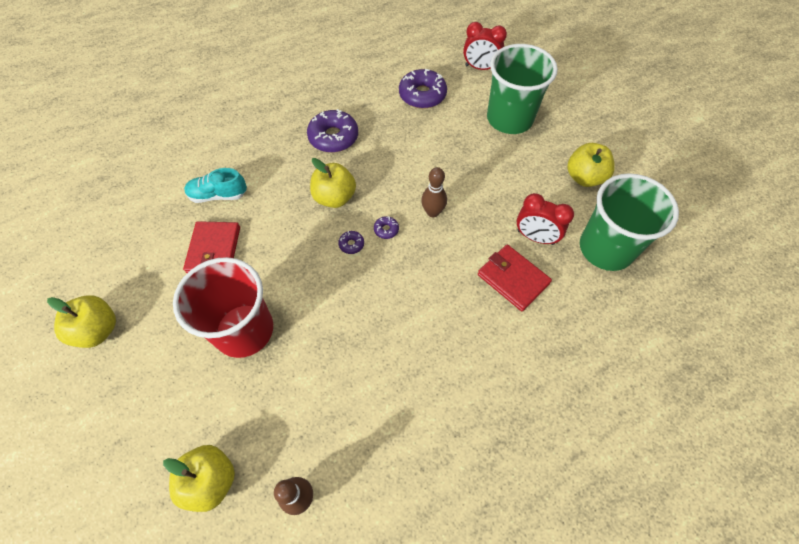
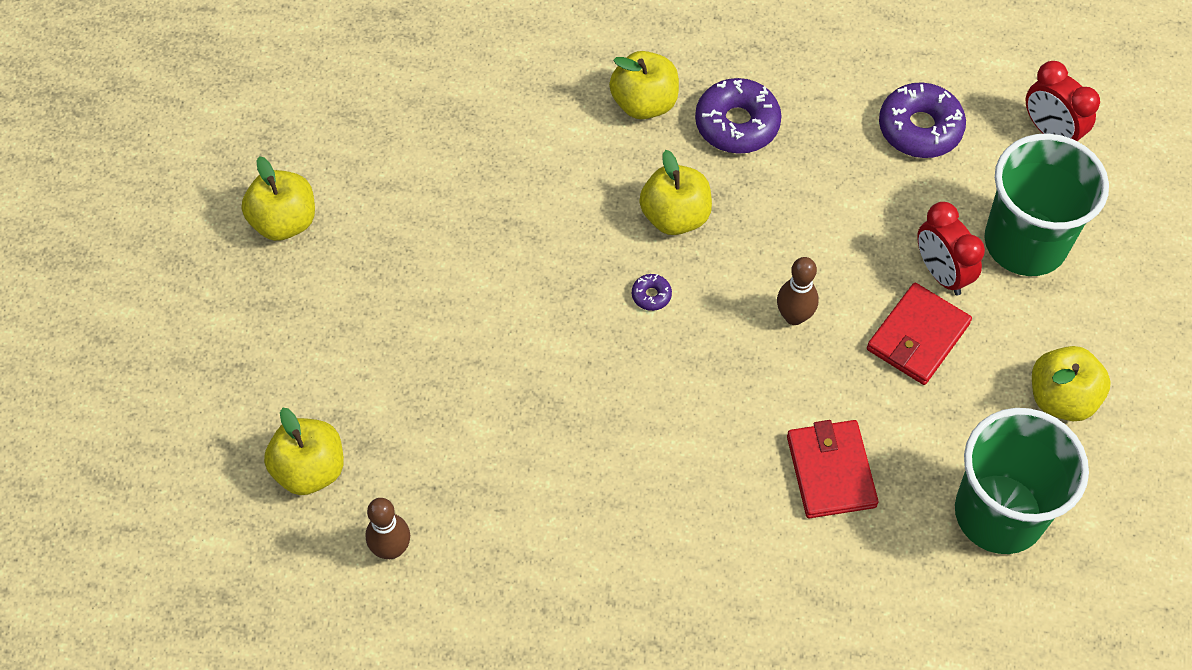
camera: 35 degrees right, 0 degrees up
red cup [173,257,273,358] -> none
red wallet [183,221,240,273] -> red wallet moved to [867,283,972,385]
turquoise shoe [184,168,247,203] -> none
purple donut [374,216,399,239] -> none
red clock [517,193,574,245] -> red clock moved to [917,202,985,295]
none -> yellow apple [609,51,679,119]

